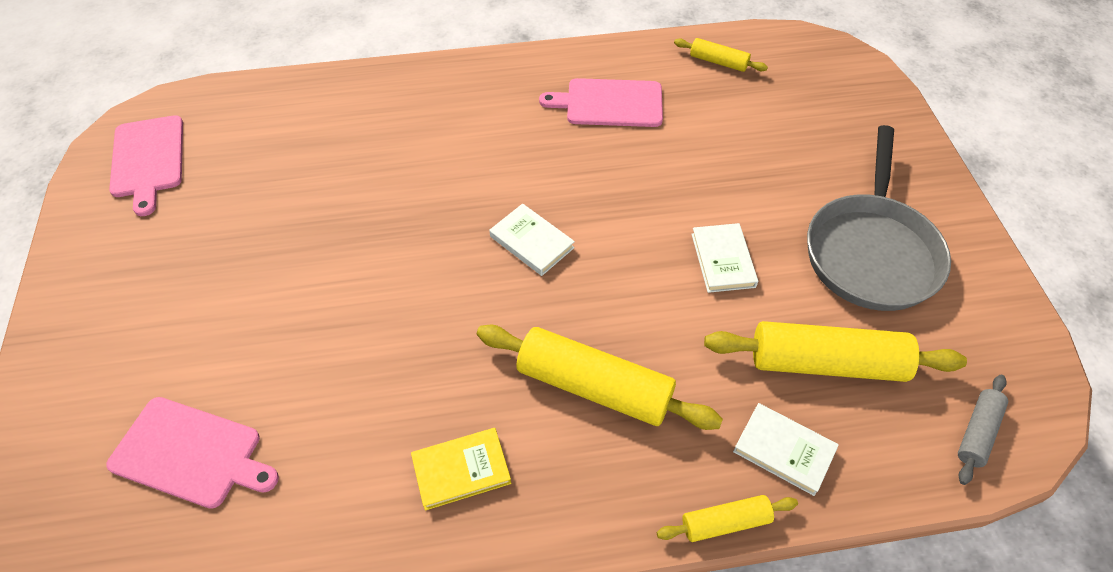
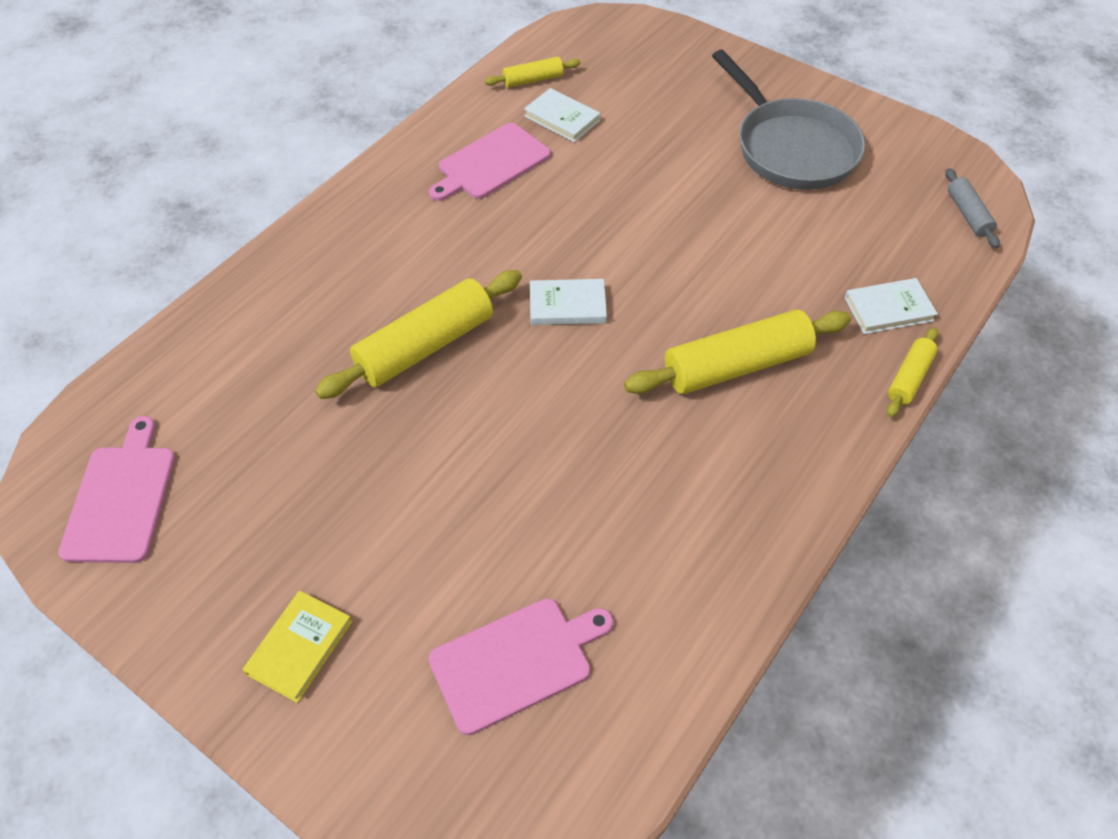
camera: 45 degrees left, 0 degrees up
pink cutting board [109,115,183,216] -> pink cutting board turned 120 degrees counterclockwise [58,416,175,563]
yellow book [411,428,511,510] -> yellow book moved to [242,590,352,703]
white book [692,223,758,293] -> white book moved to [524,88,600,142]
yellow rolling pin [704,321,967,382] -> yellow rolling pin moved to [315,270,522,399]

